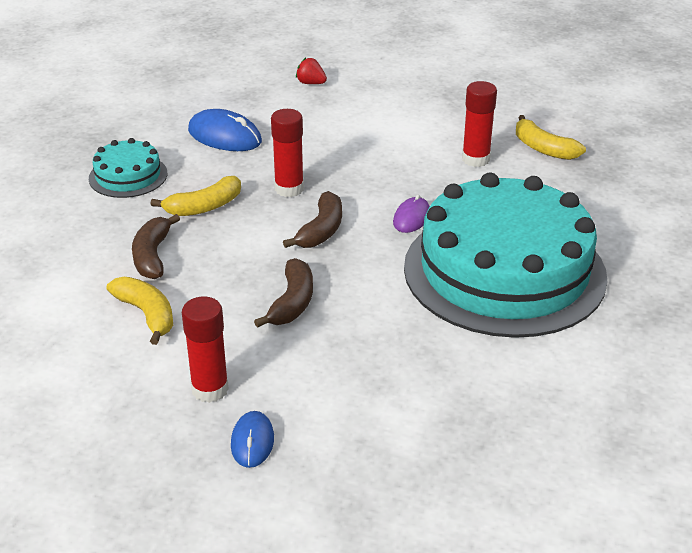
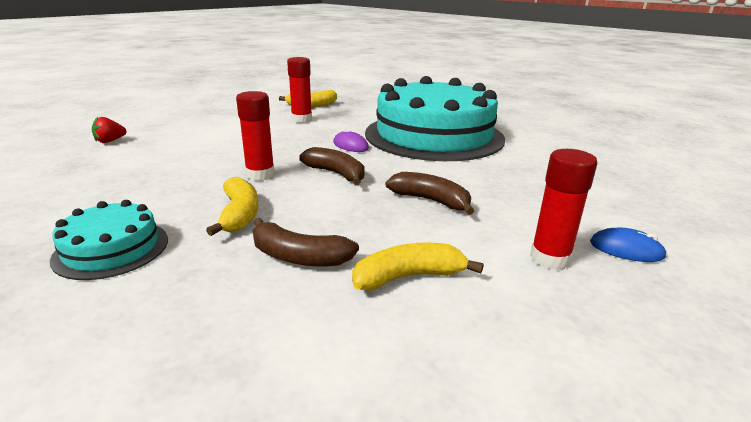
camera: 70 degrees left, 10 degrees down
blue mouse [188,109,262,151] -> none

